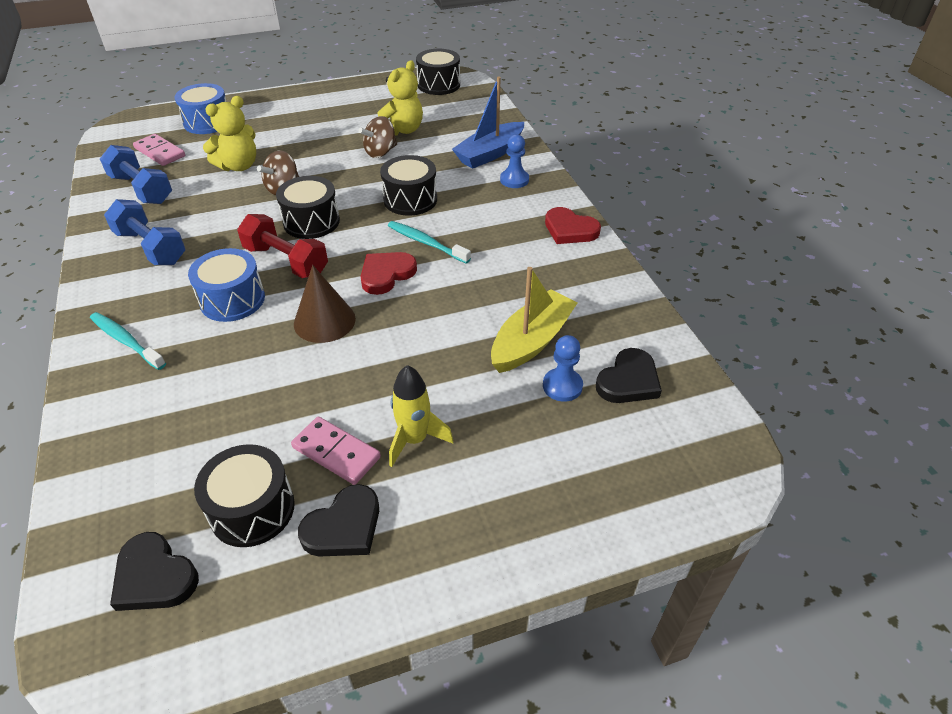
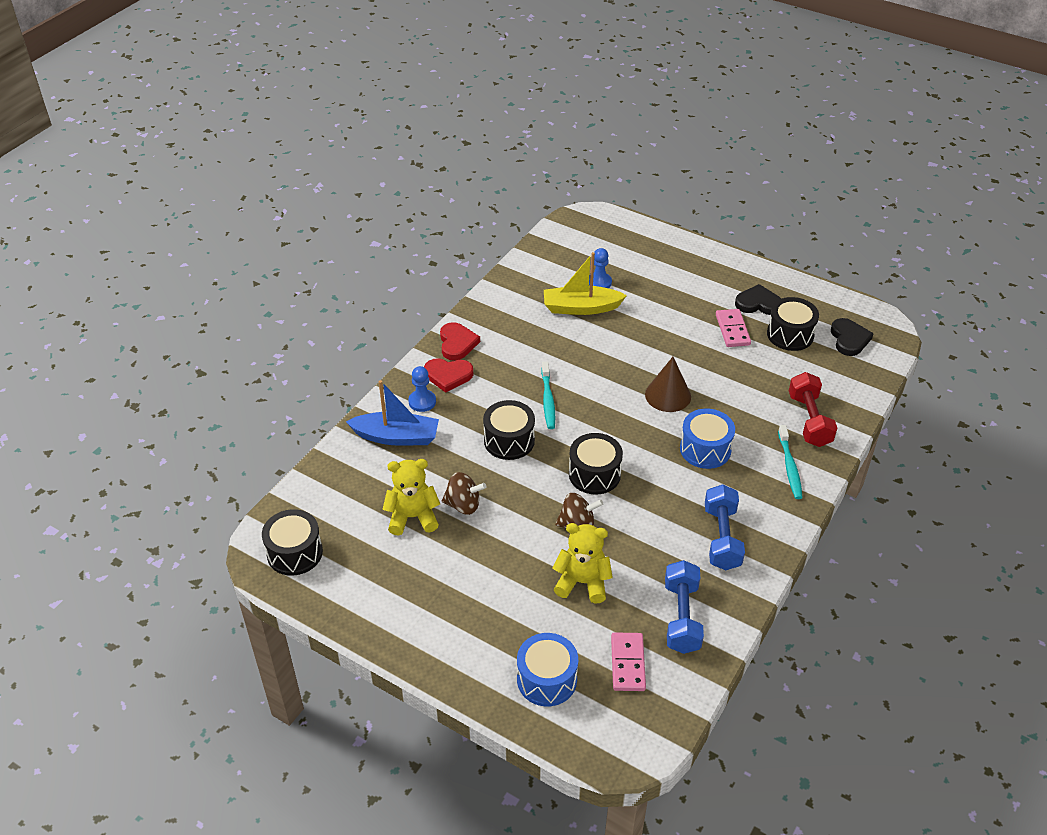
camera: 130 degrees left, 0 degrees up
red dumbbell [237,214,328,278] -> red dumbbell moved to [789,372,837,447]
red heart [360,252,417,295] -> red heart moved to [424,358,474,393]
yellow rocket [389,365,453,467] -> none
black heart [596,348,662,403] -> none

